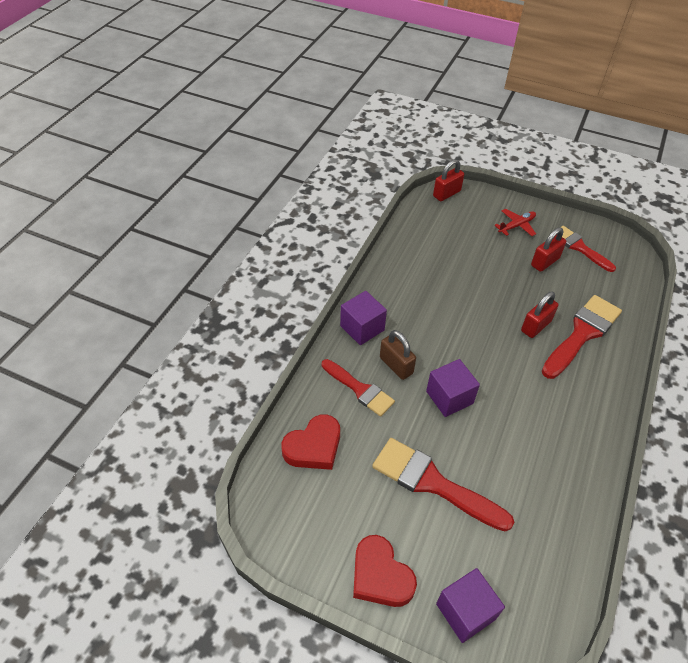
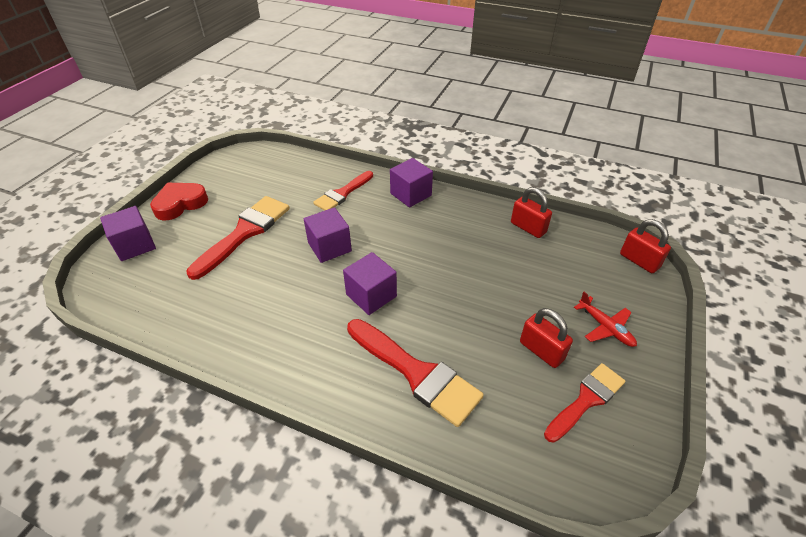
camera: 90 degrees right, 5 degrees down
red heart [281,414,340,470] -> none
brown padlock [380,330,416,380] -> none
red padlock [521,292,559,338] -> red padlock moved to [511,187,552,238]
none -> purple cube [343,252,397,315]

